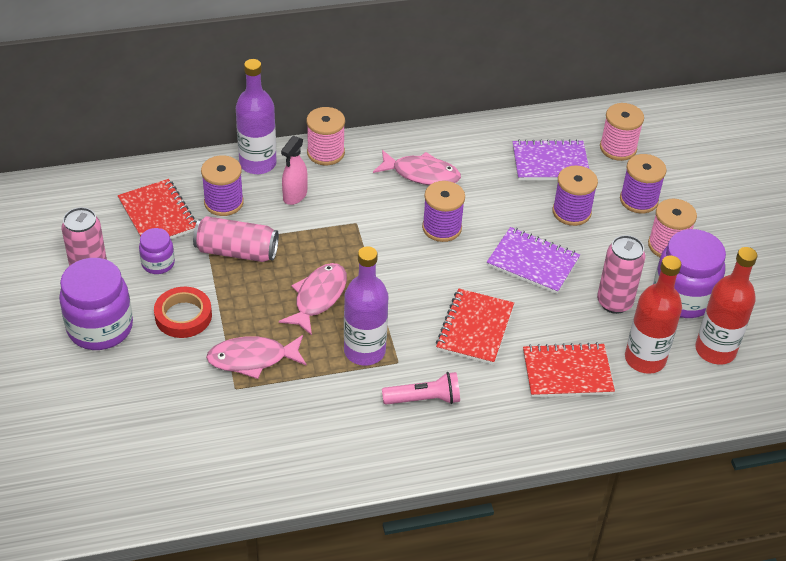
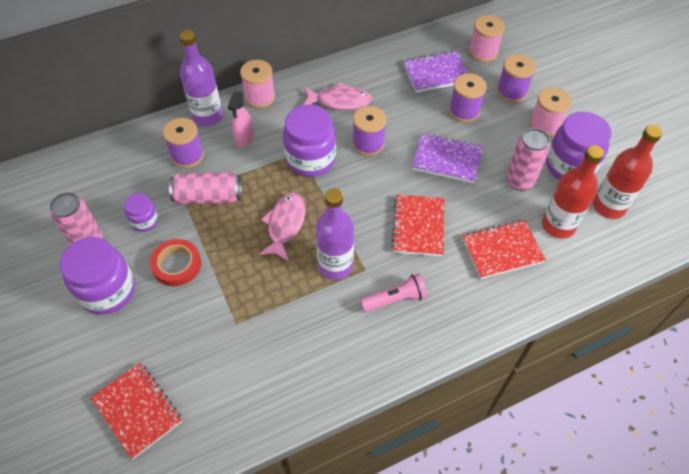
camera: 10 degrees left, 10 degrees up
red notebook [118,179,197,239] -> red notebook moved to [91,363,182,459]
pink fish [206,335,307,379] -> none
none -> purple jar [283,104,336,177]

